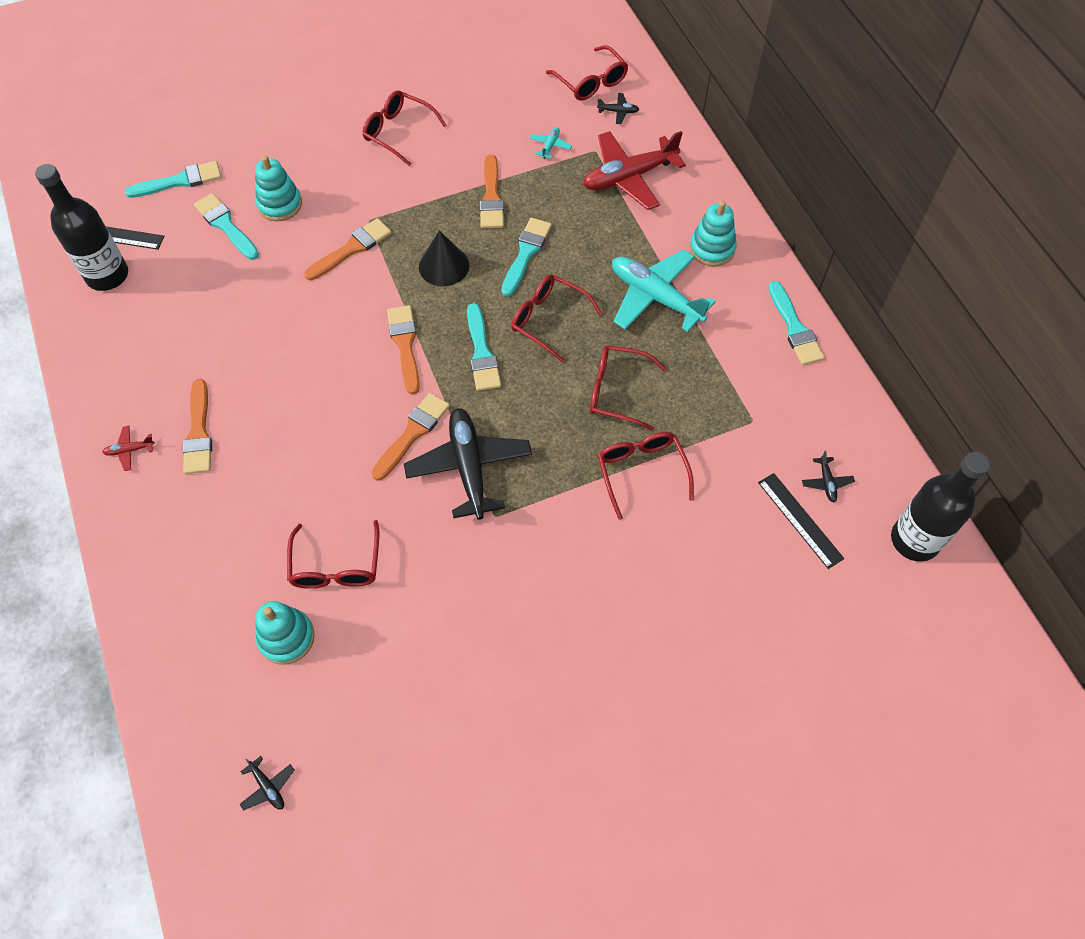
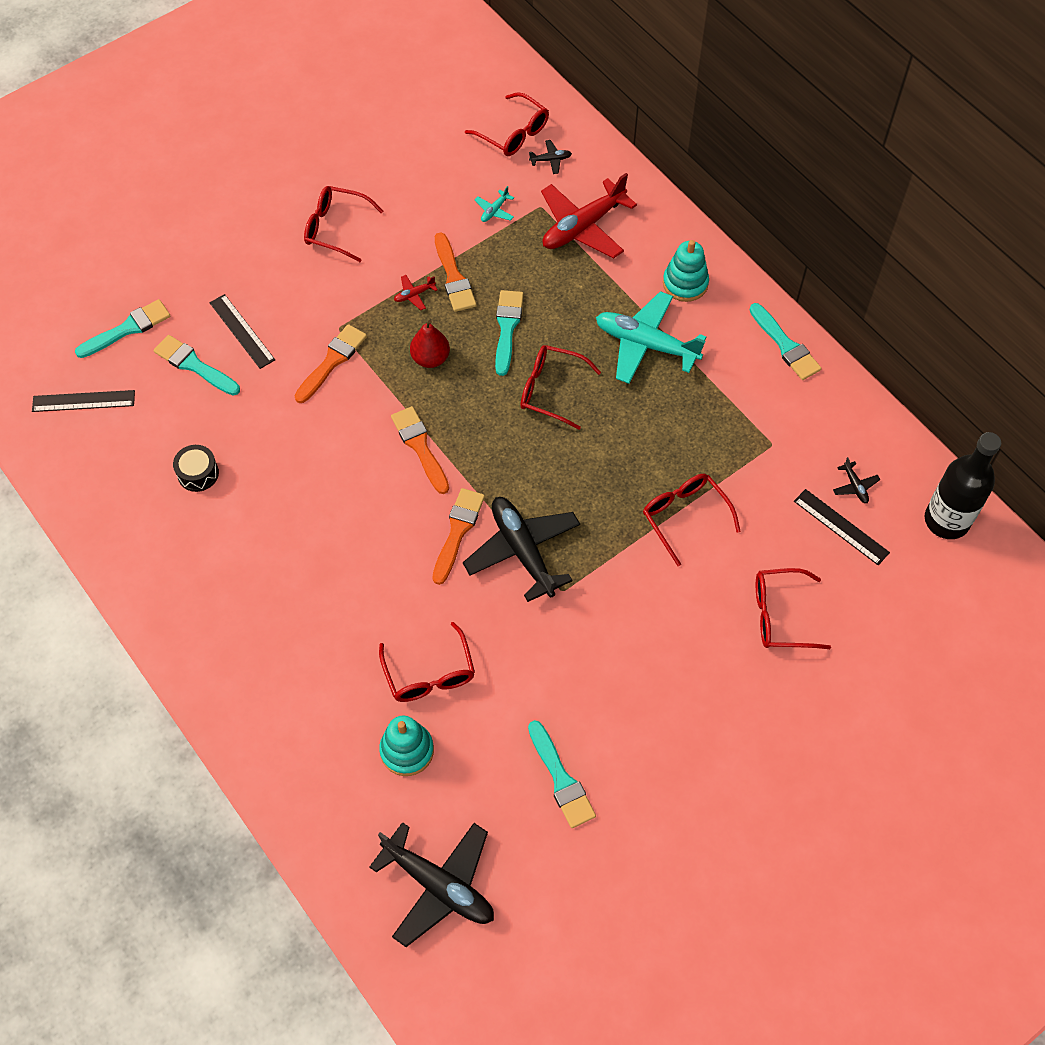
camera: 15 degrees left, 0 degrees up
black bottle [35,164,128,291] -> none
red plane [102,426,155,471] -> red plane moved to [394,275,438,310]
orange brush [183,379,212,474] -> none
black plane [239,756,294,810] -> black plane [369,822,494,947], size x2.44
turquoise stacking toy [255,156,302,221] -> black ruler [210,294,275,369]
black cone [419,231,469,286] -> red pear [410,320,450,368]
turquoise brush [467,303,501,391] -> turquoise brush moved to [528,720,596,828]
turquoise plane [530,127,572,159] -> turquoise plane turned 150 degrees counterclockwise [475,186,514,222]
red glasses [590,345,666,431] -> red glasses moved to [756,568,831,649]
none -> black drum [173,445,219,492]

